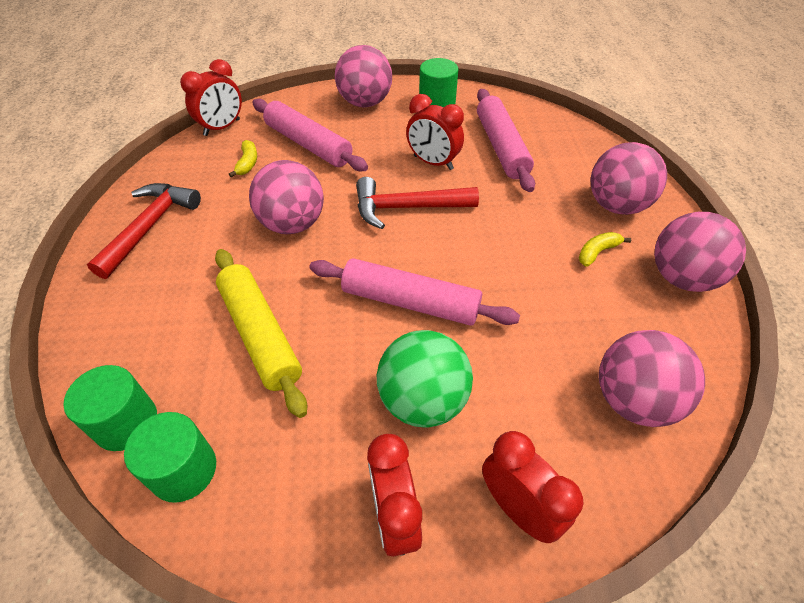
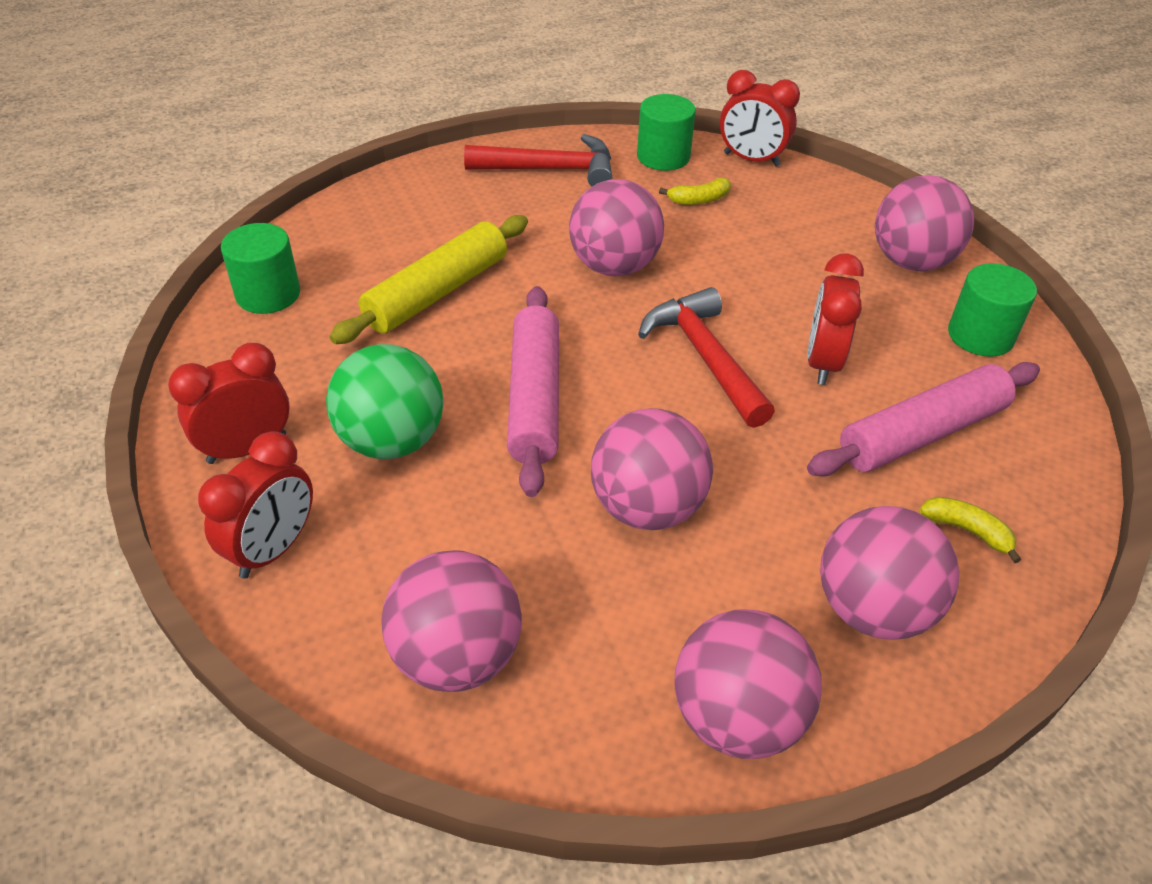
camera: 70 degrees right, 5 degrees down
green cylinder [63,365,157,451] -> green cylinder moved to [637,94,696,171]
pink rolling pin [252,99,368,171] -> none
yellow banana [579,232,631,267] -> yellow banana moved to [919,497,1021,563]
none -> pink ball [591,408,713,530]

